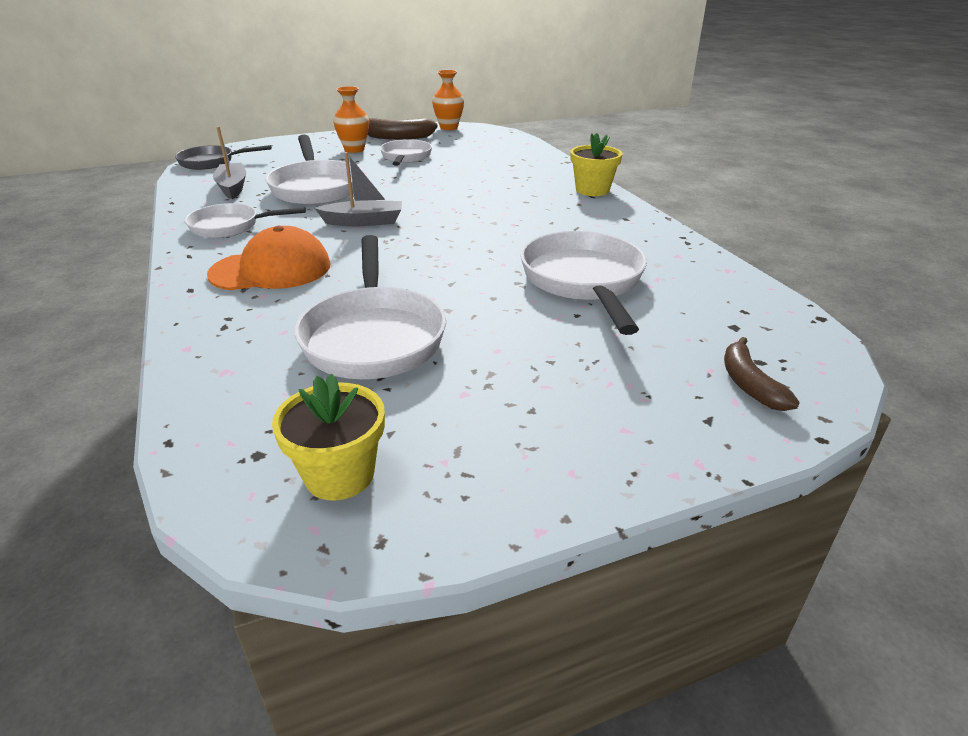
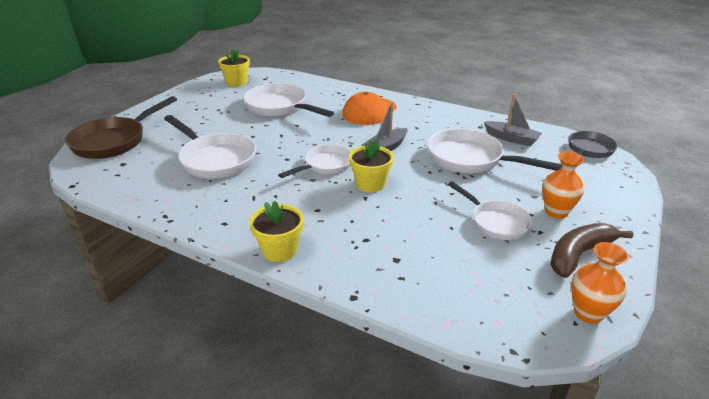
camera: 140 degrees right, 0 degrees up
white pan [185,203,306,238] -> white pan moved to [278,145,351,178]
brown banana [724,337,800,411] -> brown pan [65,96,177,159]
none -> yellow flower pot [349,140,394,192]

